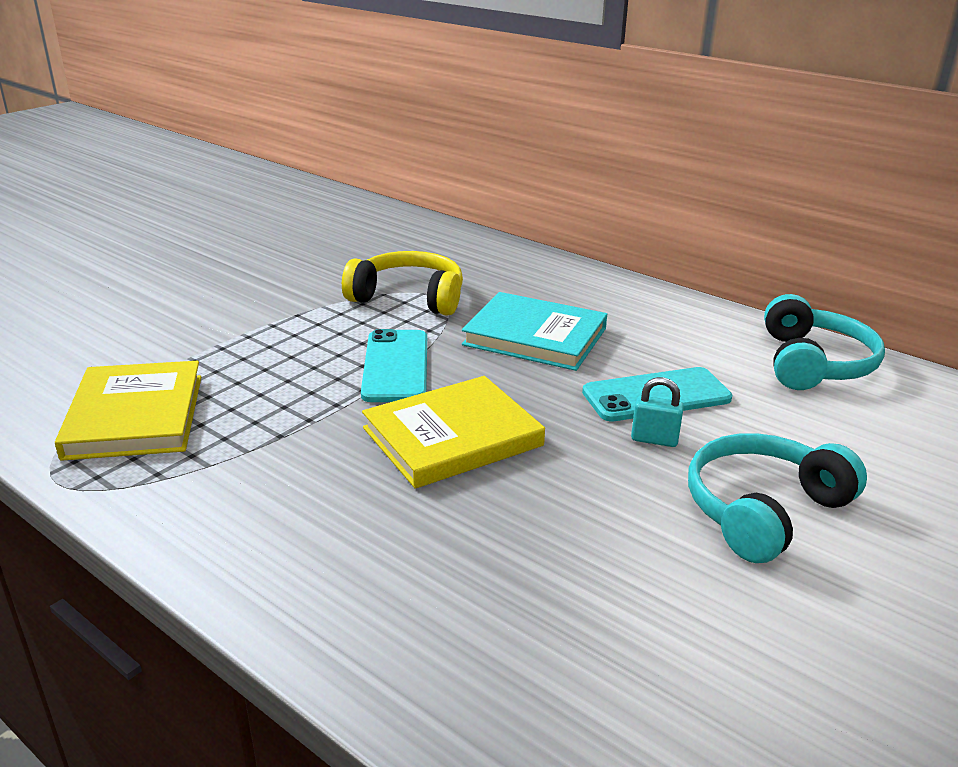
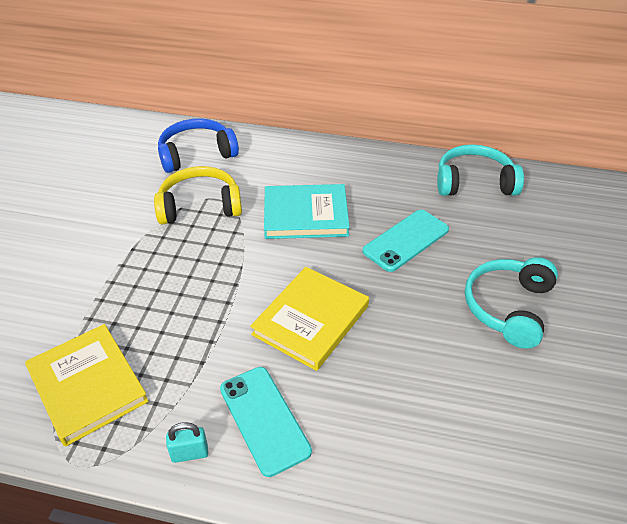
camera: 25 degrees left, 15 degrees up
turquoise phone [361,329,427,402] -> turquoise phone moved to [220,367,312,477]
turquoise padlock [631,377,684,447] -> turquoise padlock moved to [166,422,208,463]
turquoise headphones [764,294,885,390] -> turquoise headphones turned 75 degrees counterclockwise [437,144,524,196]
none -> blue headphones [158,119,239,173]

